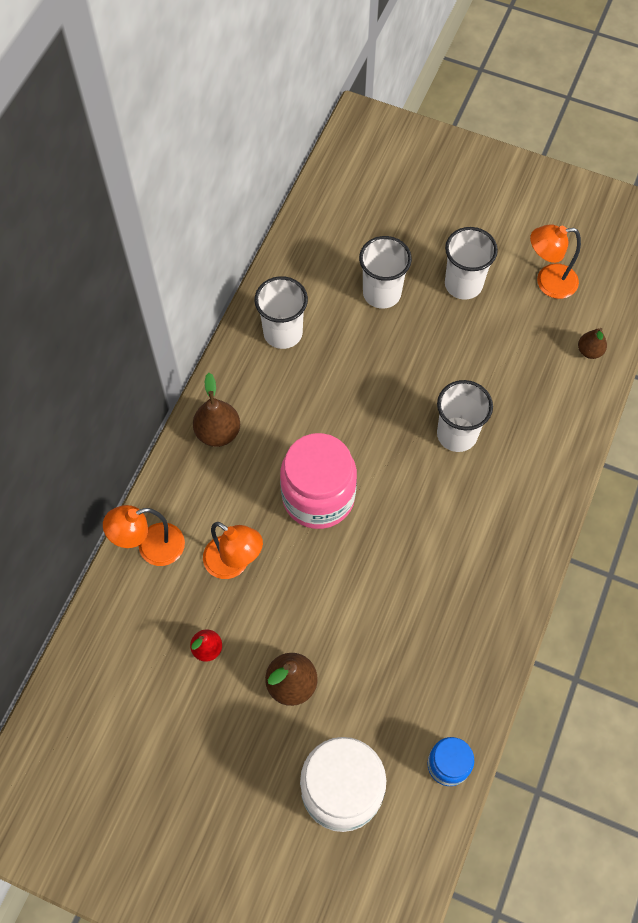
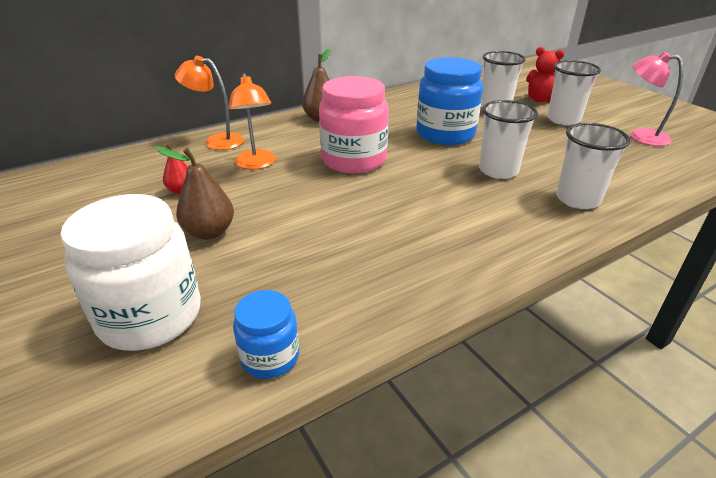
camera: 35 degrees right, 30 degrees down
white cup [254,276,308,349] -> white cup moved to [556,123,630,209]
orange lamp [530,224,581,299] -> pink lamp [630,52,683,146]
brown pear [578,328,607,359] -> none
none -> blue jar [416,57,483,145]
none -> red teddy bear [526,47,564,102]

